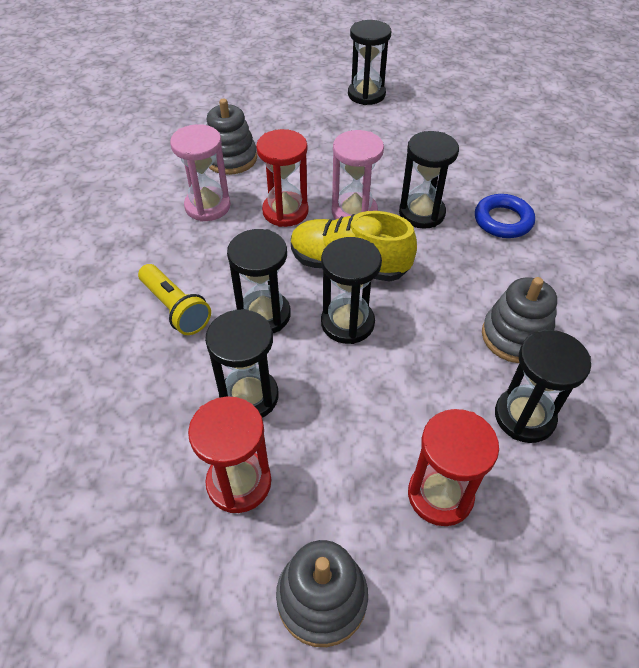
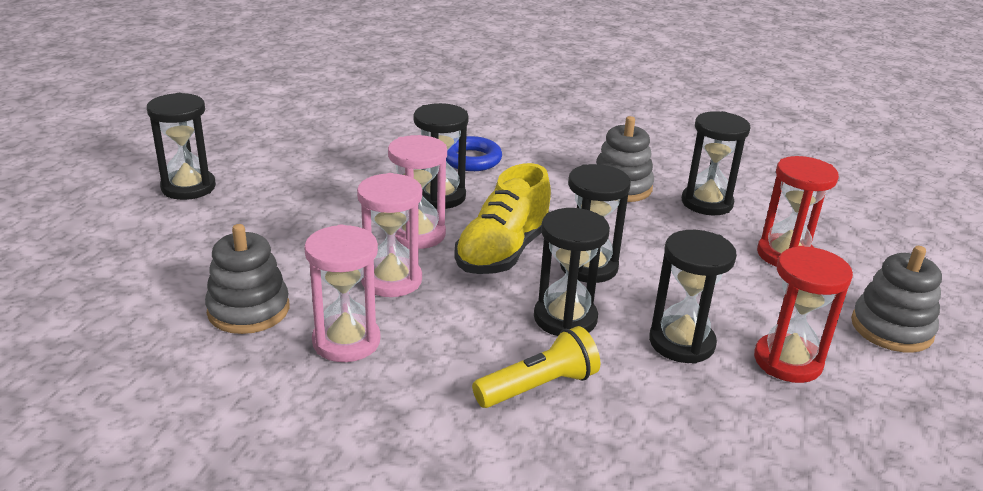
camera: 80 degrees left, 20 degrees down
red hourglass [256,129,309,227] -> pink hourglass [357,173,422,297]

